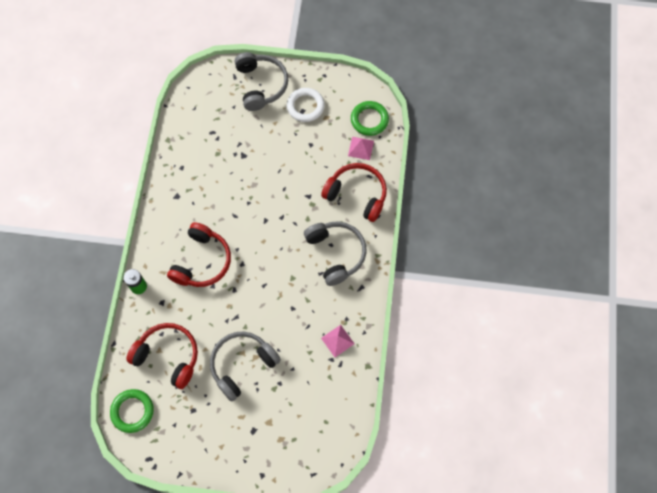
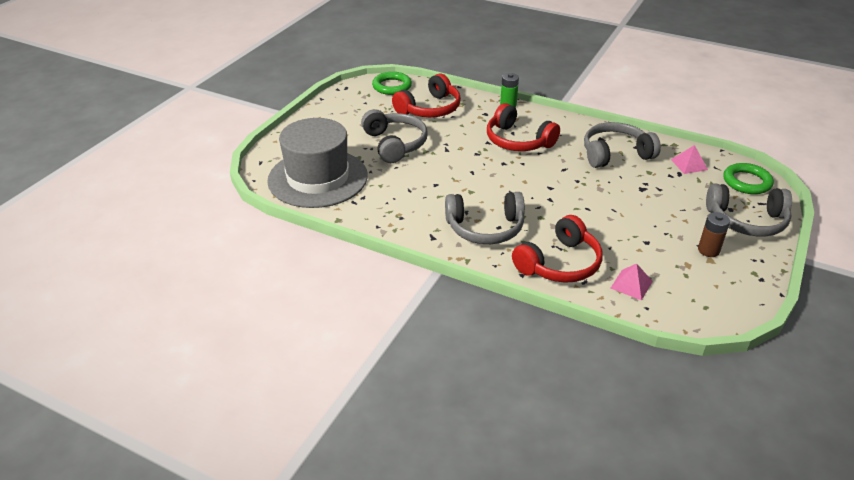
camera: 110 degrees right, 30 degrees down
white ring [287,88,325,122] -> brown battery [698,212,730,257]
pink pyramid [321,325,355,357] -> pink pyramid moved to [671,145,708,174]
green ring [351,101,389,136] -> green ring moved to [723,163,774,194]
none -> grey hat [267,118,368,208]
none -> grey headphones [584,122,661,168]

